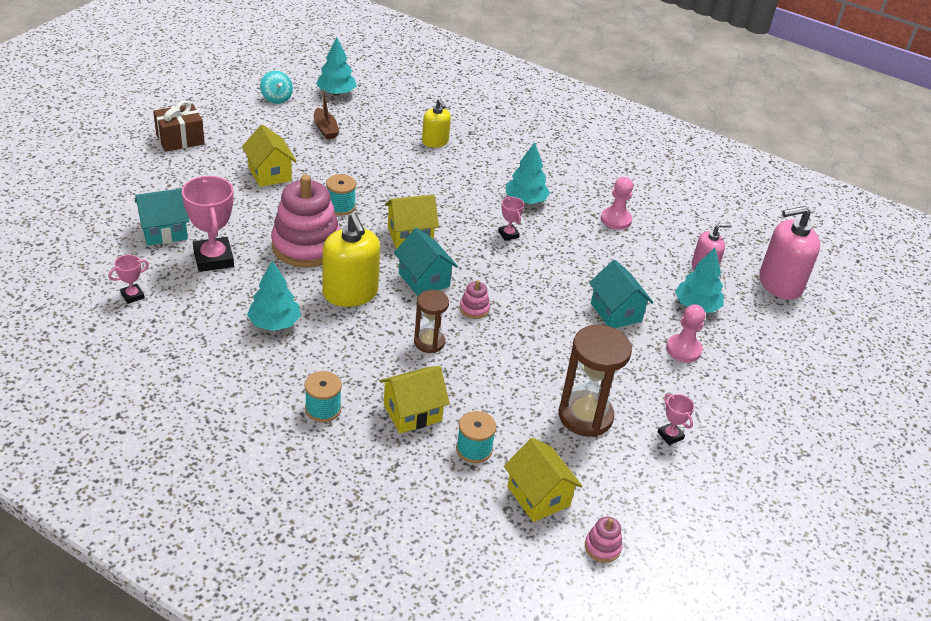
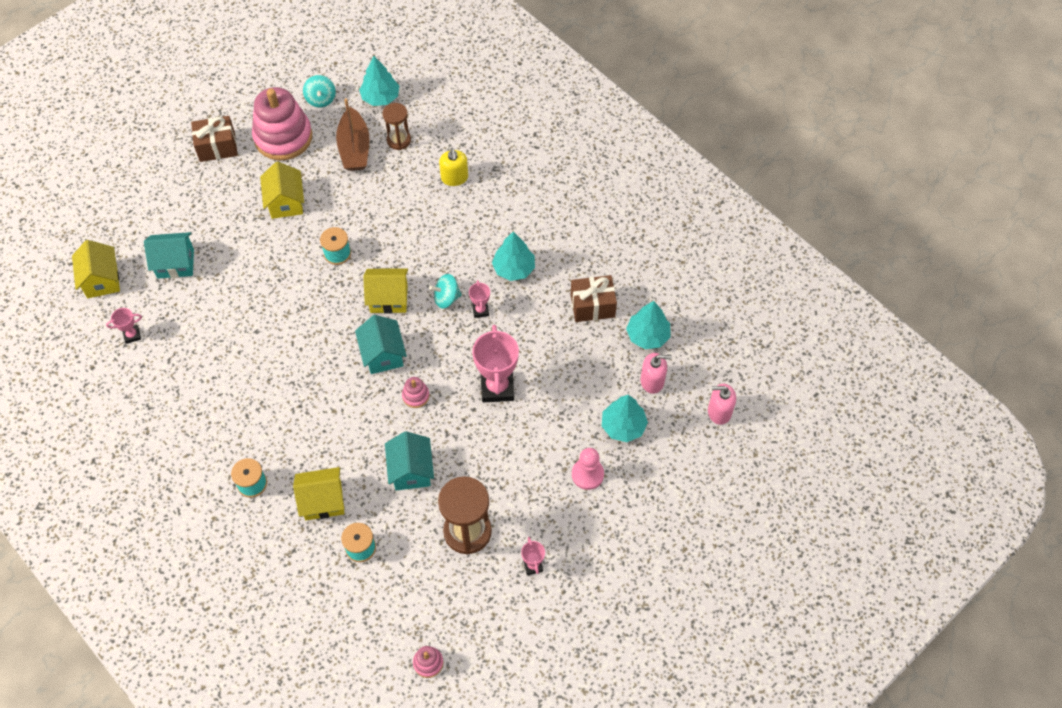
camera: 20 degrees right, 20 degrees up
pink trophy [182,176,234,272] -> pink trophy moved to [472,325,519,402]
turquoise tree [247,261,301,331] -> turquoise tree moved to [626,301,671,349]
pink stacking toy [271,175,340,268] -> pink stacking toy moved to [252,87,312,160]
brown boat [314,90,339,139] -> brown boat [336,98,369,171], size x1.60
yellow soap dispenser [322,213,380,307] -> none
brown hourglass [414,290,449,353] -> brown hourglass moved to [382,103,411,150]
yellow house [504,438,582,522] -> yellow house moved to [72,240,120,298]
turquoise house [589,260,653,328] -> turquoise house moved to [385,431,434,491]
pink pawn [601,177,633,230] -> brown gift [571,275,617,322]
pink soap dispenser [759,206,820,300] -> pink soap dispenser [708,384,736,425], size x0.59
none -> turquoise spinning top [429,274,462,309]

